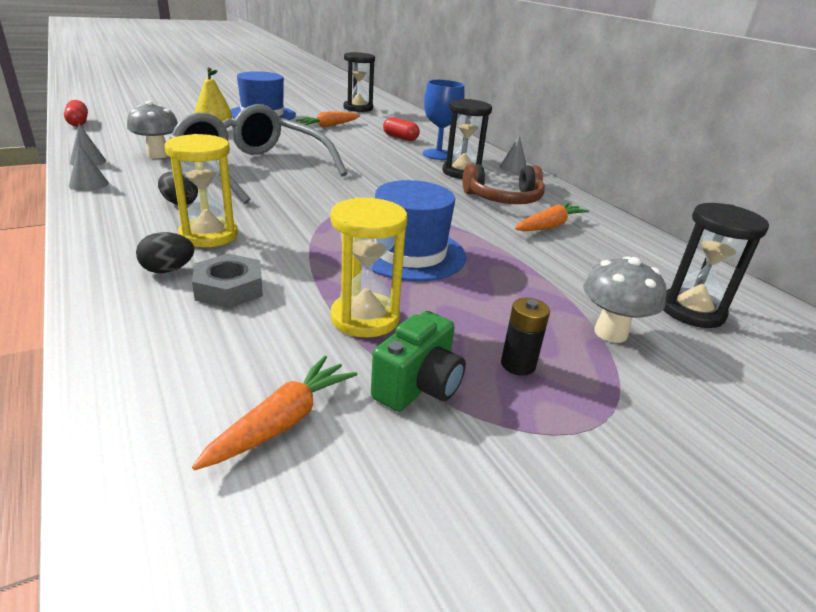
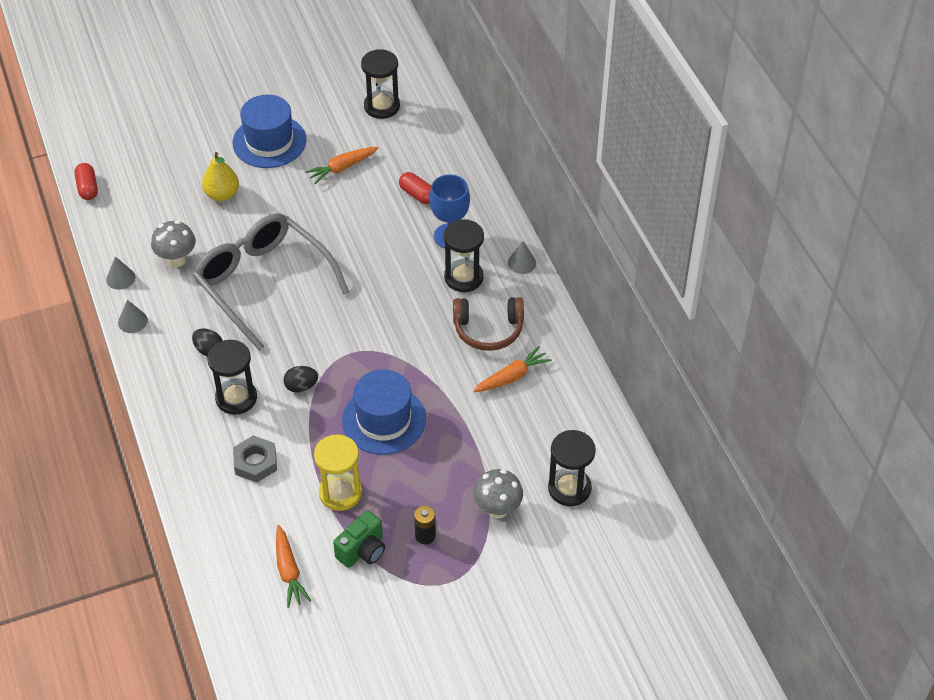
camera: 10 degrees right, 20 degrees up
black egg [136,232,194,273] -> black egg moved to [283,366,318,393]
yellow hourglass [164,134,238,247] -> black hourglass [207,340,257,415]
orange carrot [192,356,358,470] -> orange carrot turned 120 degrees clockwise [276,525,311,608]

